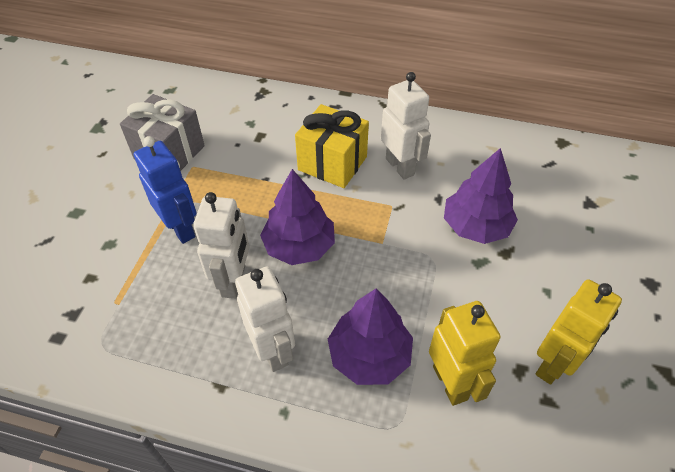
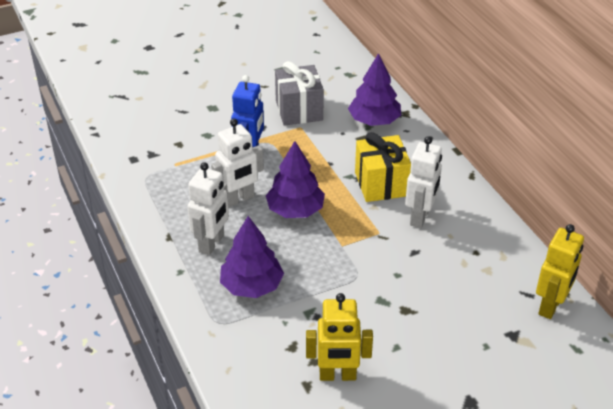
camera: 50 degrees right, 10 degrees down
yellow robot [429,301,500,406] -> yellow robot moved to [536,224,584,319]
purple tree [444,148,518,244] -> purple tree moved to [348,53,401,126]

